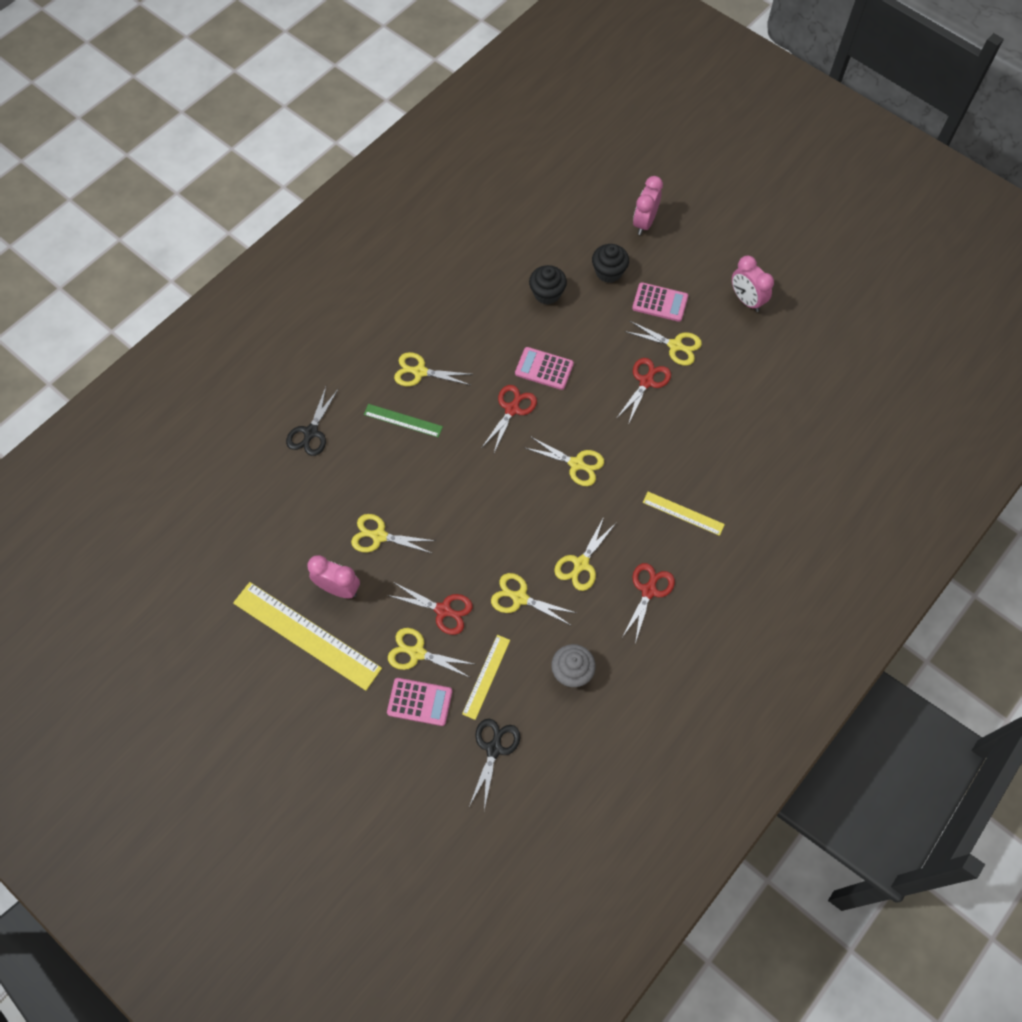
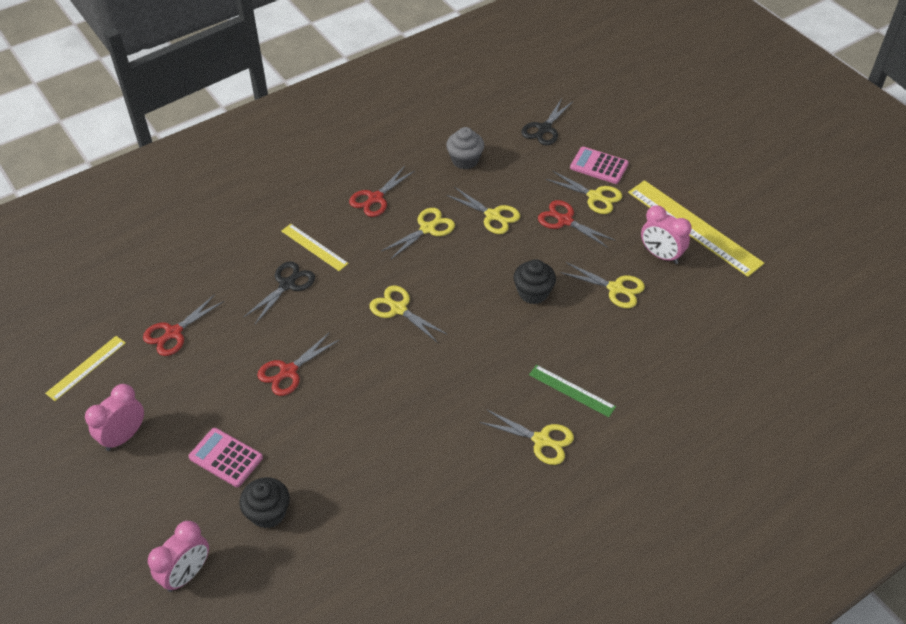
camera: 165 degrees left, 15 degrees down
black scissors [286,387,338,456] -> black scissors moved to [243,261,315,324]
yellow ruler [462,635,510,720] -> yellow ruler moved to [45,336,126,401]
red scissors [482,385,537,455] -> red scissors moved to [143,294,224,356]
pink calculator [515,347,574,390] -> none
black cupcake [529,265,567,305] -> black cupcake moved to [514,259,556,304]
yellow scissors [624,321,702,366] -> none
pink clock [732,256,774,312] -> pink clock turned 120 degrees counterclockwise [85,384,144,451]

